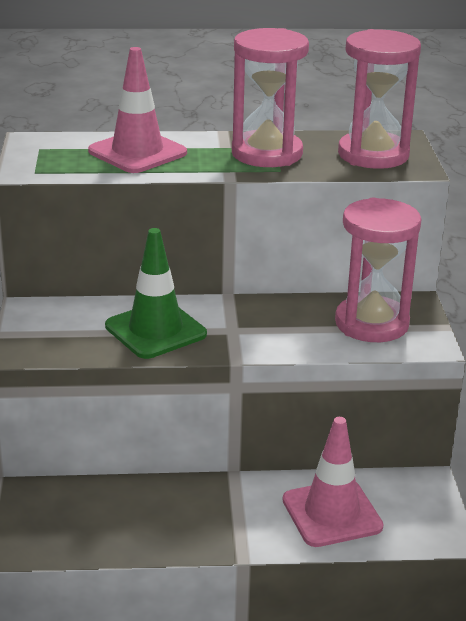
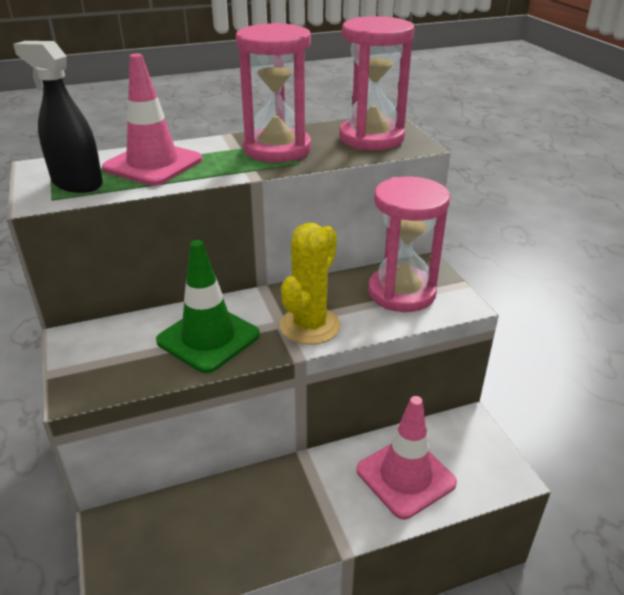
camera: 15 degrees left, 5 degrees up
none -> black spray bottle [13,41,103,193]
none -> yellow cactus [280,223,340,345]

